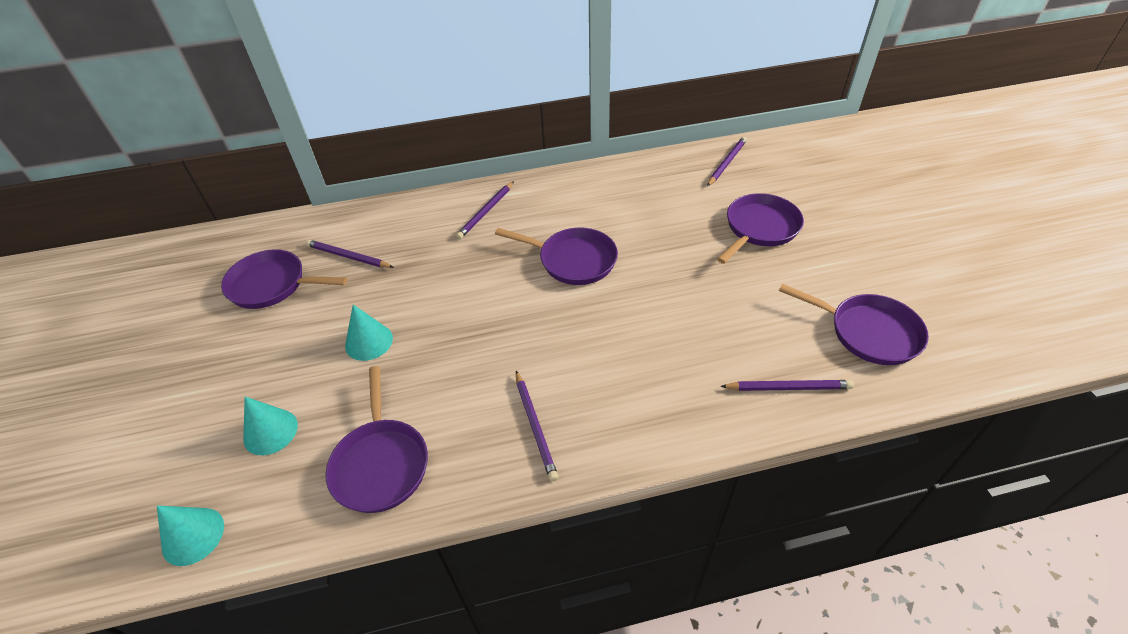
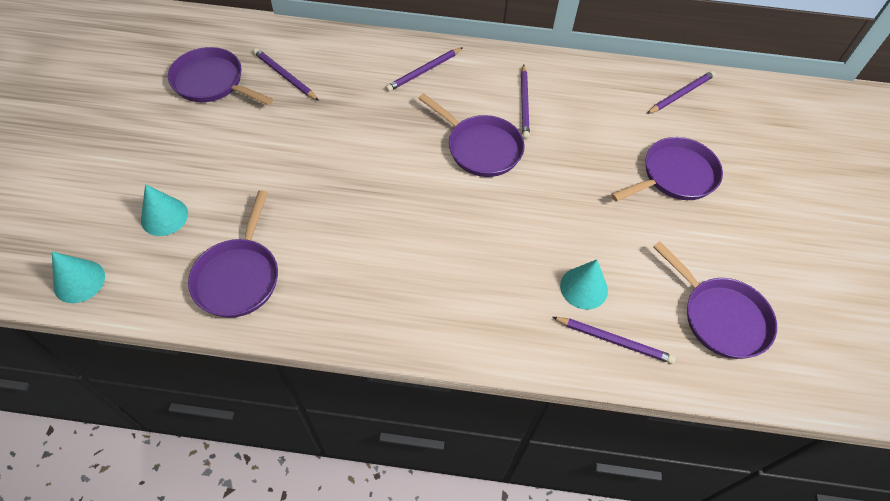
camera: 15 degrees right, 10 degrees up
turquoise cone [345,305,393,361] -> turquoise cone moved to [560,260,608,310]
purple pencil [516,371,558,481] -> purple pencil moved to [521,64,530,139]

